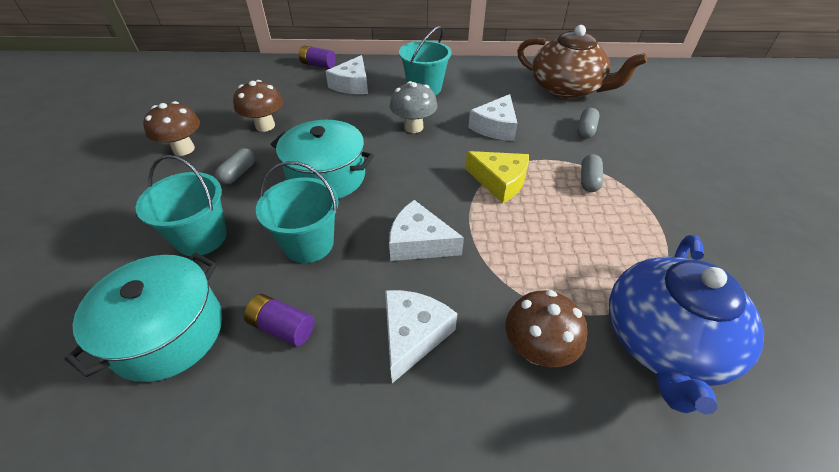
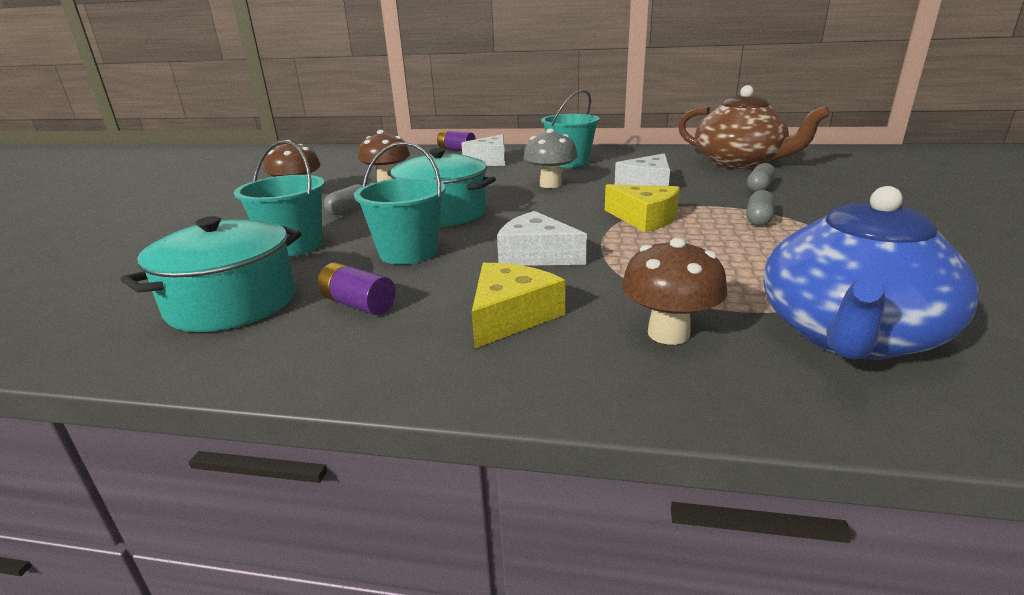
camera: 10 degrees right, 20 degrees down
white cheese [385,290,457,383] -> yellow cheese [472,263,565,348]

